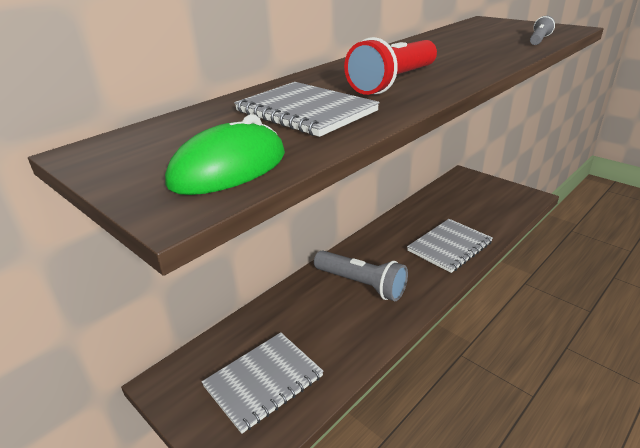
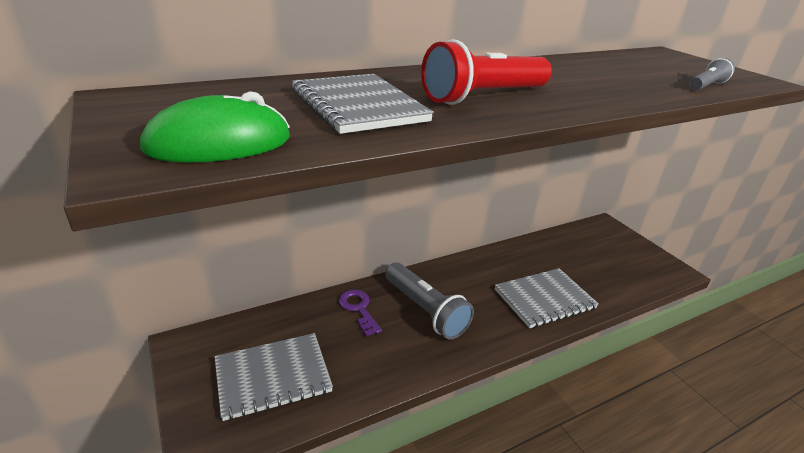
camera: 15 degrees right, 0 degrees up
none -> purple key [338,290,382,337]

